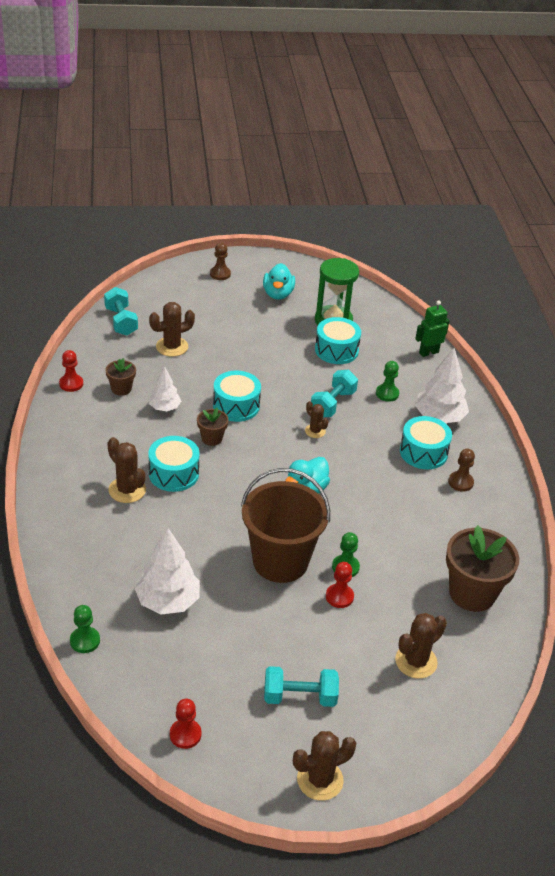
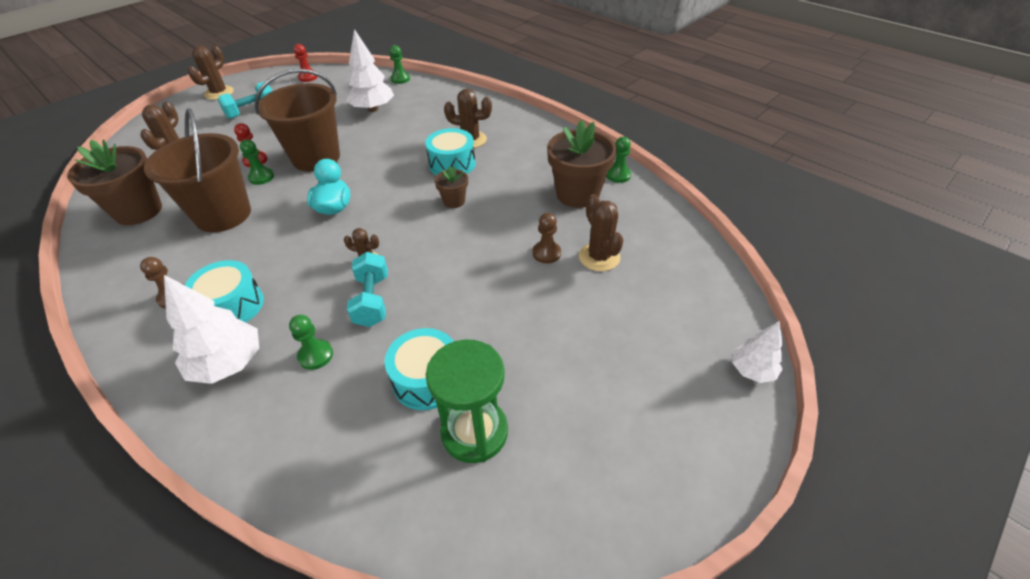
camera: 145 degrees right, 5 degrees up
red pawn [59,350,83,392] -> green pawn [606,137,631,183]
turquoise dumbbell [104,287,138,336] -> none
brown flower pot [106,358,136,396] -> brown flower pot [547,120,617,208], size x1.99
brown cactus [149,302,195,357] -> brown cactus turned 45 degrees counterclockwise [579,194,623,271]
white tree [149,367,181,411] -> white tree moved to [732,321,783,383]
brown pawn [210,243,231,280] -> brown pawn moved to [533,213,561,263]
turquoise drum [213,371,261,422] -> none
turquoise duck [263,263,295,300] -> none
green robot [415,301,449,357] -> none
none -> brown bucket [144,108,251,232]

